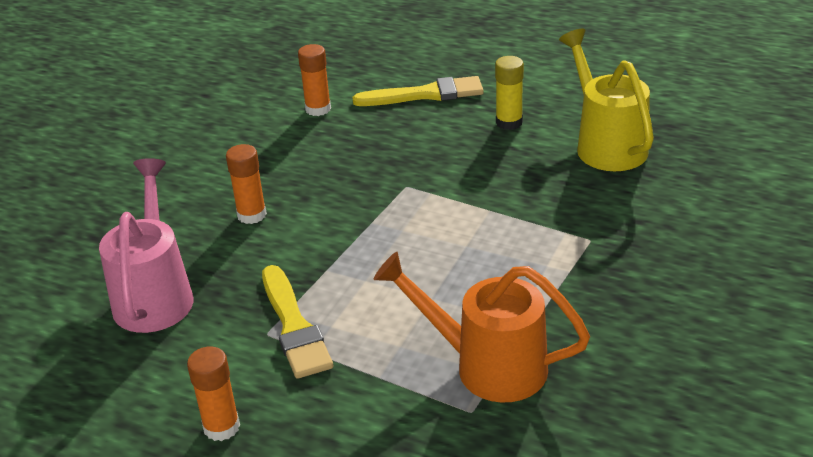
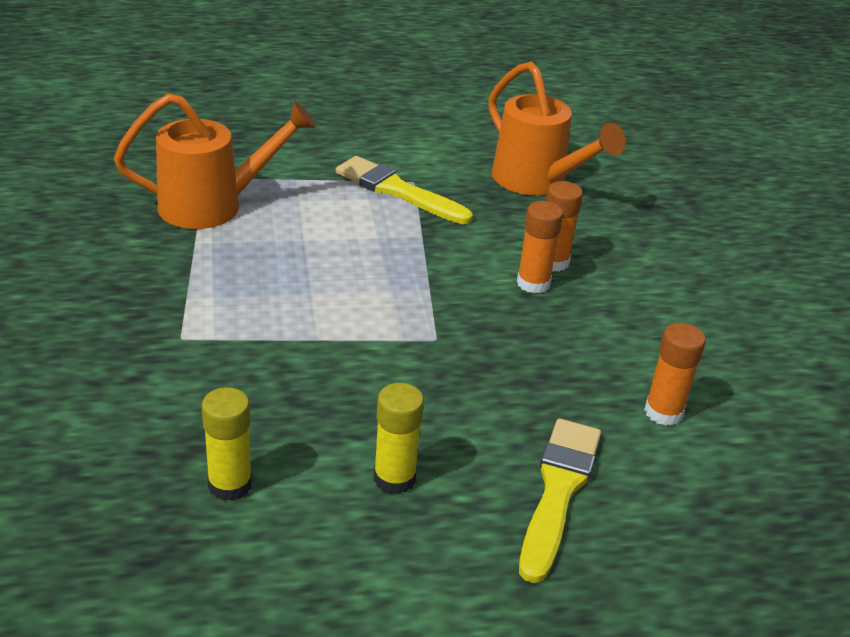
camera: 140 degrees right, 0 degrees up
pink watering can [99,158,193,333] -> orange watering can [488,61,626,195]
orange glue stick [187,346,240,441] -> orange glue stick moved to [517,201,563,294]
yellow brush [352,76,484,106] -> yellow brush turned 150 degrees clockwise [519,419,601,583]
yellow watering can [559,29,654,171] -> yellow glue stick [201,387,252,501]

